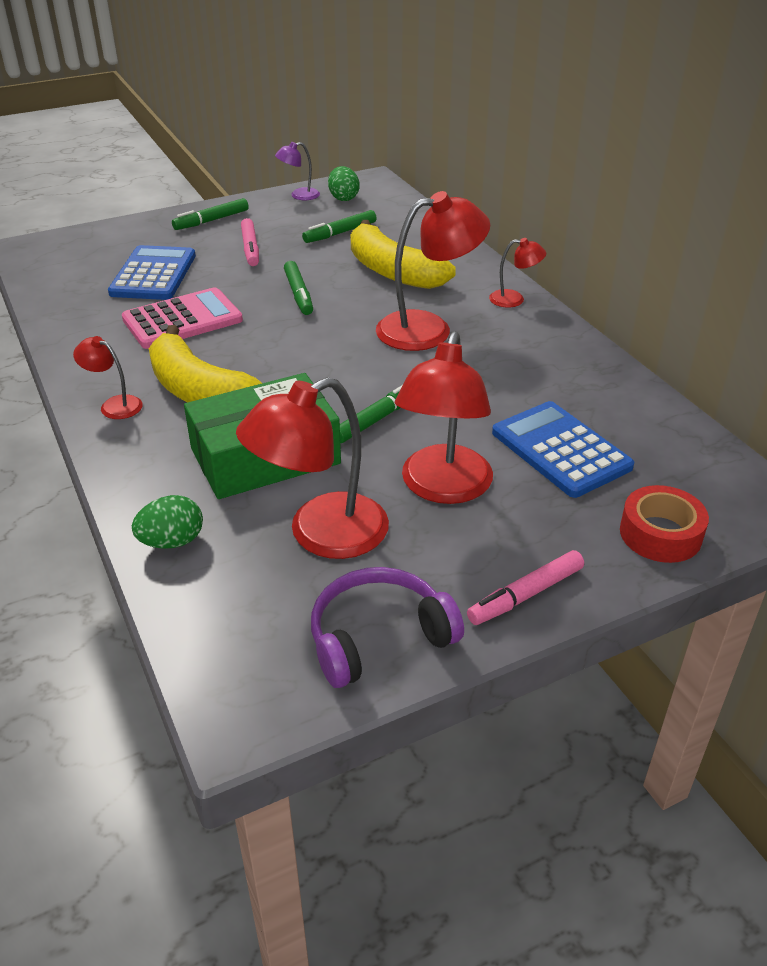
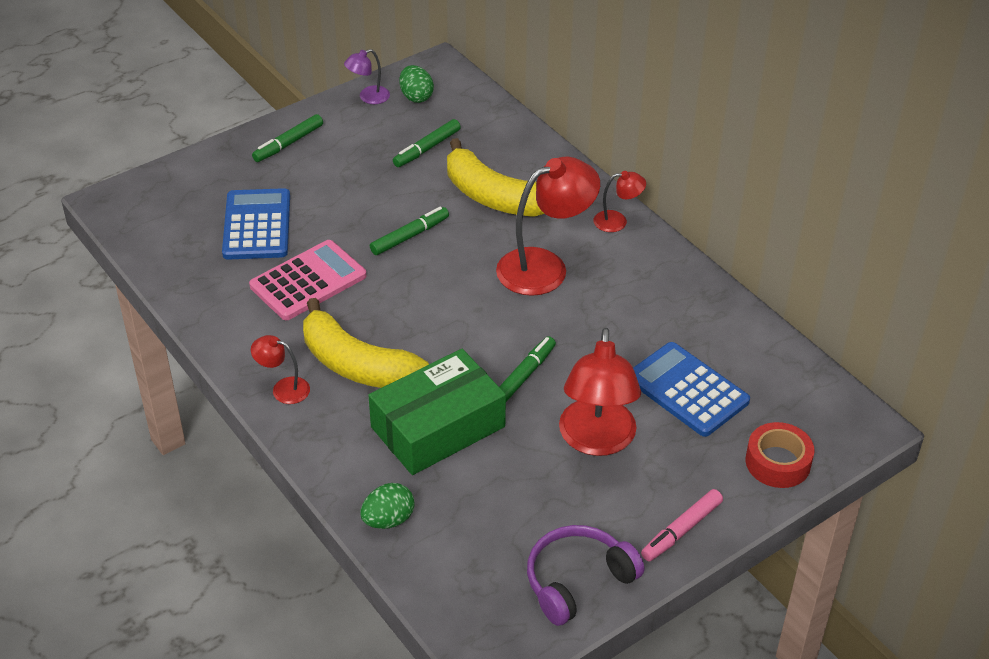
camera: 10 degrees left, 5 degrees up
red lamp [236,377,389,559] -> none
pink marker [241,218,259,266] -> none
green marker [284,261,313,315] -> green marker turned 105 degrees counterclockwise [370,207,449,255]

